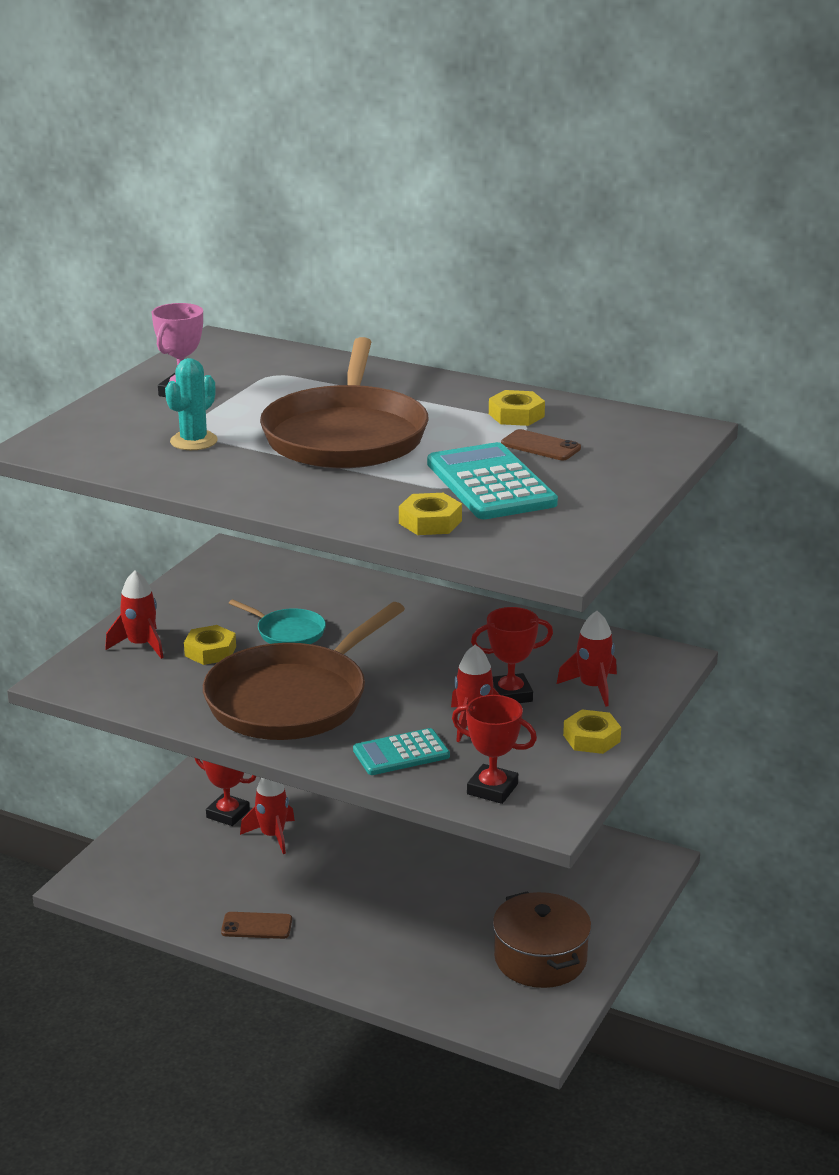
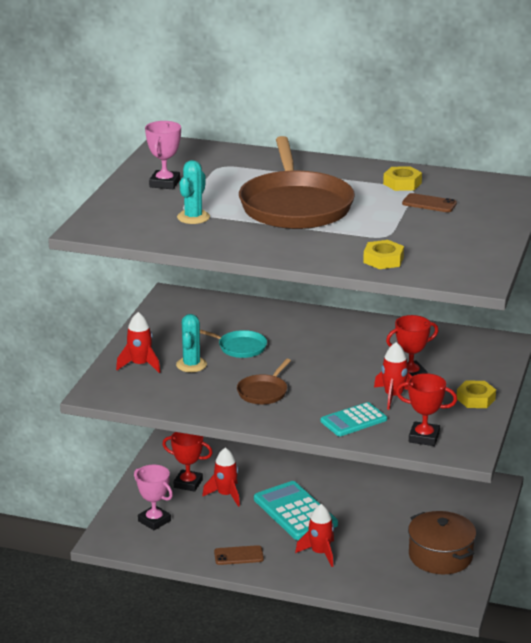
camera: 10 degrees left, 0 degrees up
yellow nut [184,625,236,665] -> turquoise cactus [176,314,207,372]
brown pan [203,602,405,740] -> brown pan [237,359,291,404], size x0.45
turquoise calculator [427,442,558,519] -> turquoise calculator moved to [254,481,338,540]
red rocket [557,611,617,707] -> red rocket moved to [295,504,334,567]
none -> pink trophy [134,465,173,530]

